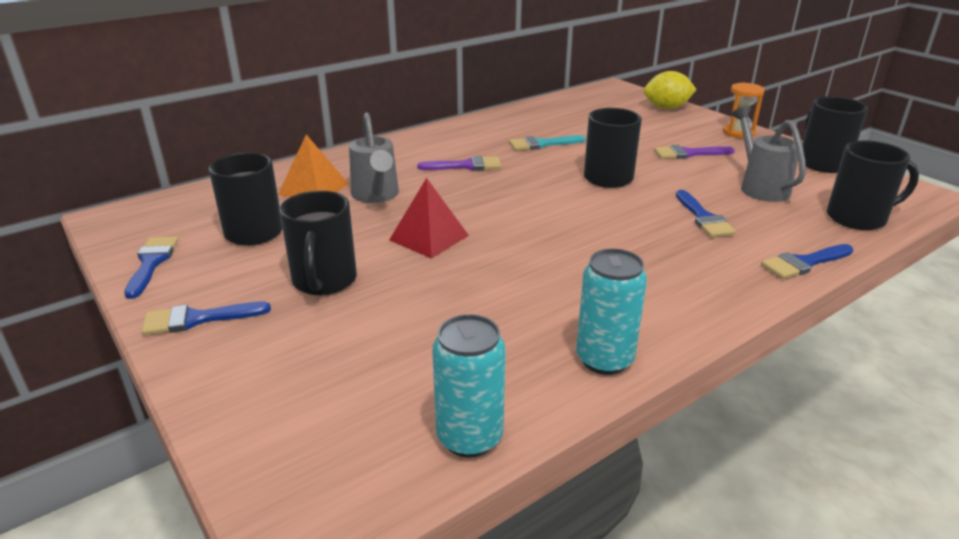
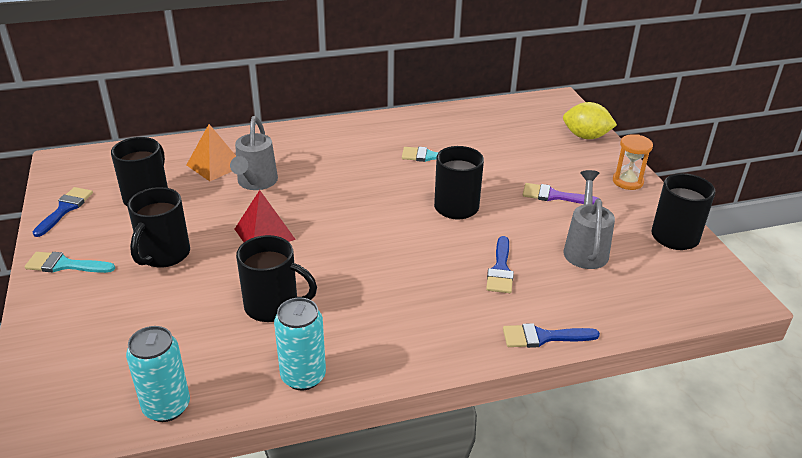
camera: 20 degrees right, 5 degrees up
blue brush [141,302,271,335] -> turquoise brush [25,252,115,273]
purple brush [417,156,501,171] -> none
black mug [827,140,919,230] -> black mug moved to [236,235,317,322]

